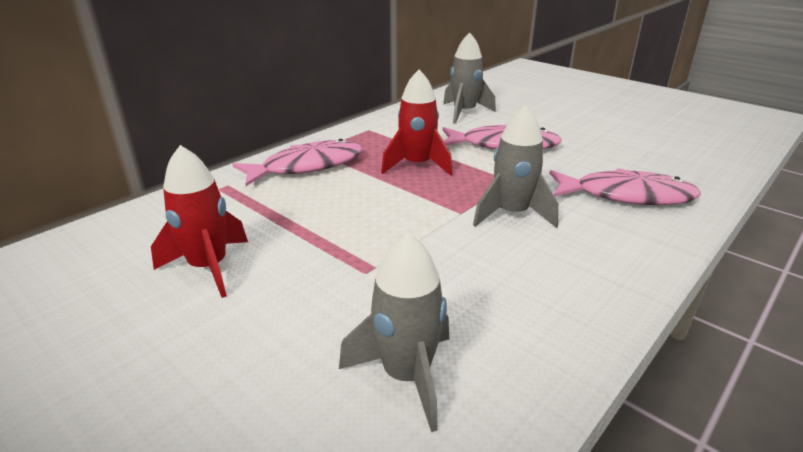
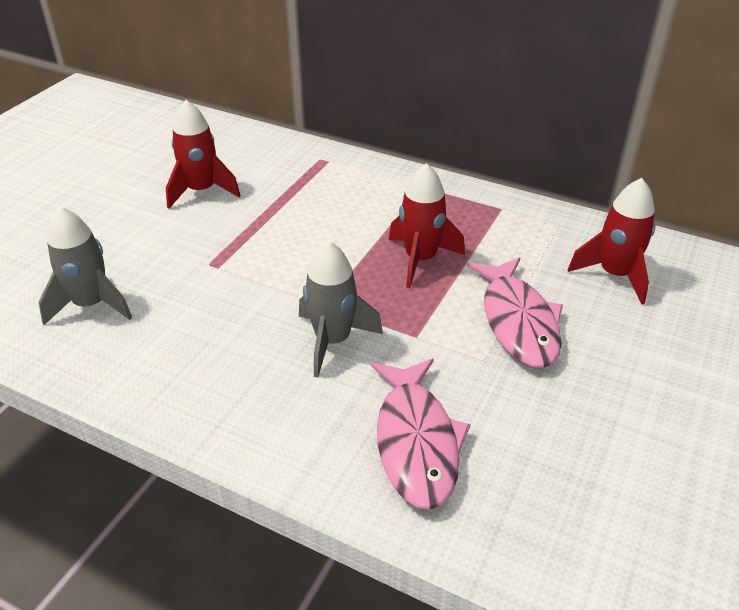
camera: 75 degrees right, 10 degrees up
pink fish [232,139,363,186] -> none
grey rocket [443,33,496,124] -> red rocket [568,178,655,305]

